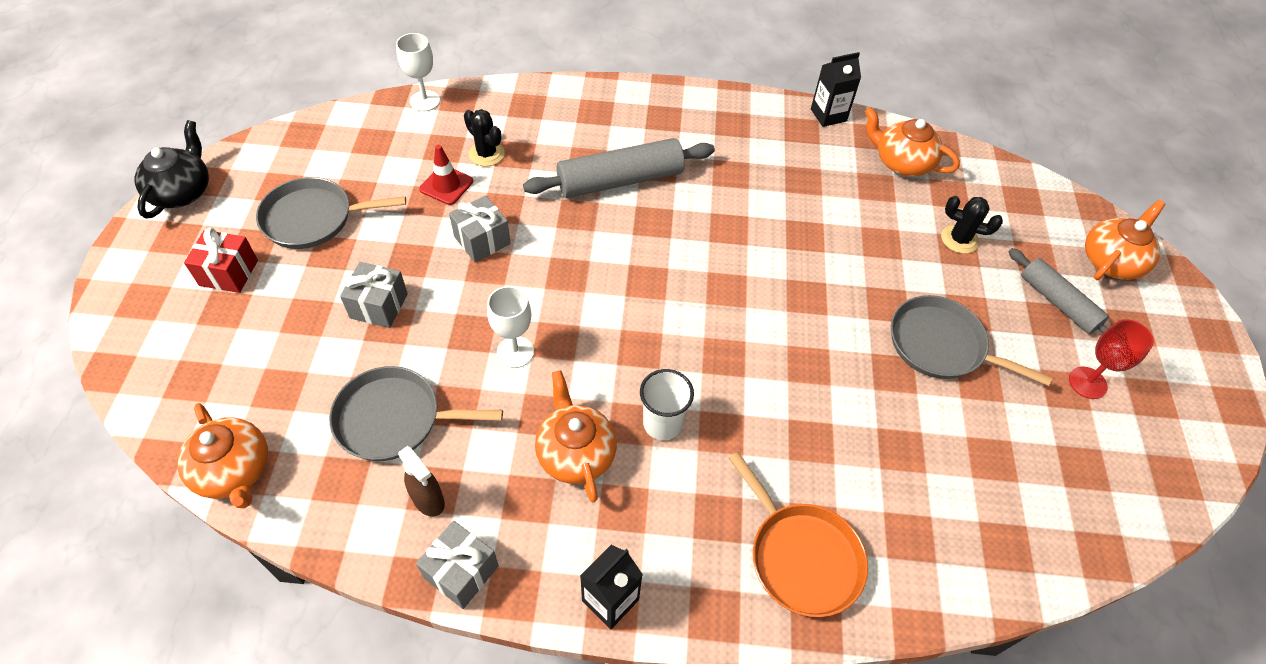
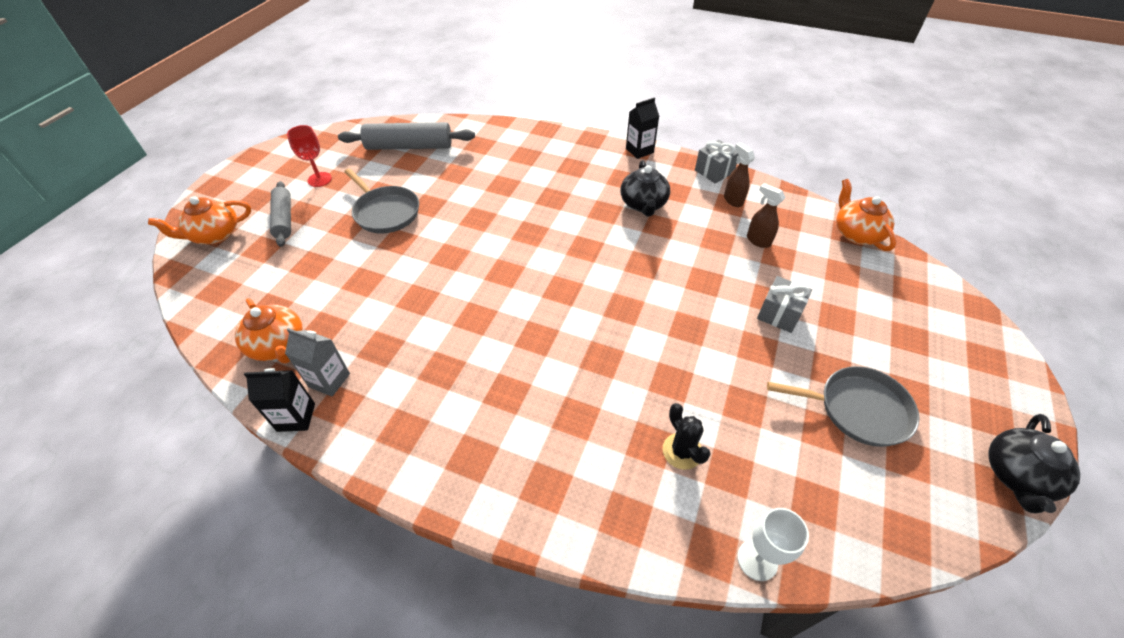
camera: 160 degrees left, 5 degrees down
red gift [184,228,258,293] -> none
grey pan [329,366,503,461] -> brown spray bottle [747,183,786,248]
red traffic cone [419,145,473,205] -> none
grey gift [449,195,511,262] -> none
white goblet [487,286,534,368] -> none
grey rolling pin [523,138,715,198] -> grey rolling pin moved to [338,122,475,150]
orange teapot [535,370,617,502] -> black teapot [620,160,670,217]
white cup [640,369,694,440] -> none
orange pan [729,452,868,617] -> none
black cactus [941,196,1003,254] -> none
none -> grey carton [285,328,350,396]

